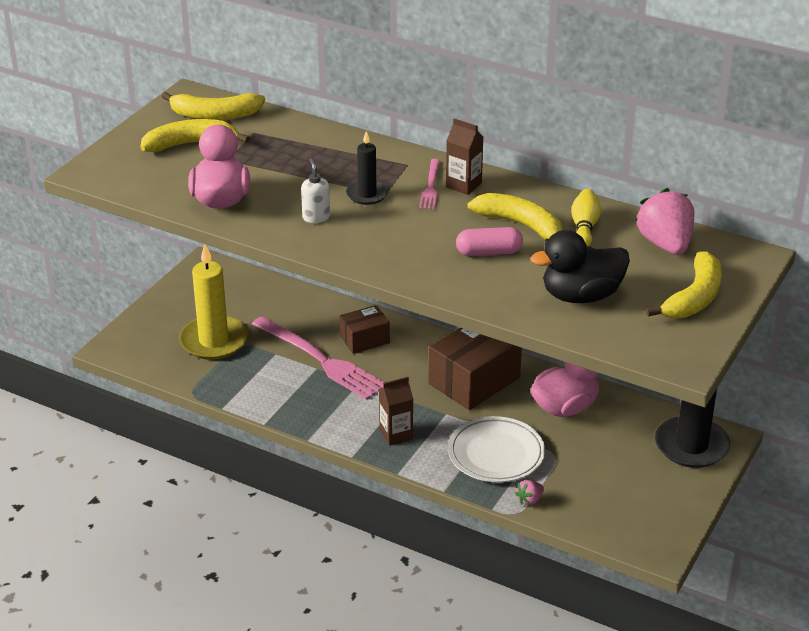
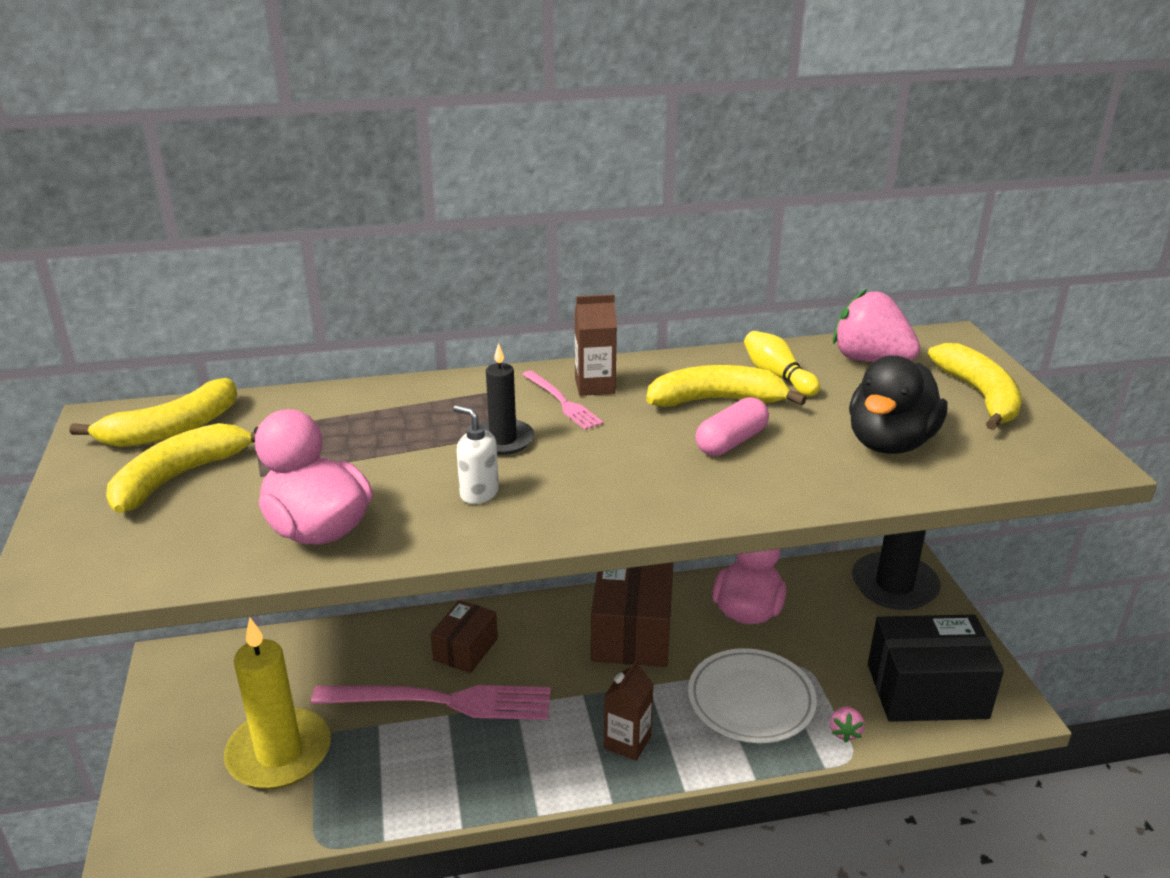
camera: 40 degrees left, 5 degrees down
none -> black box [868,615,1004,722]

